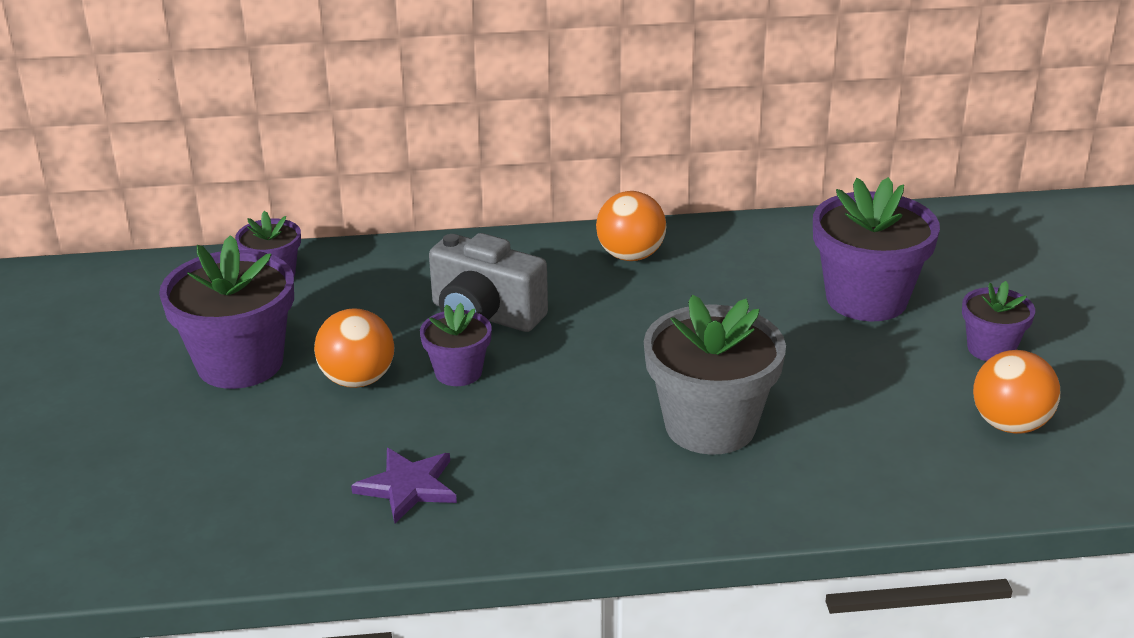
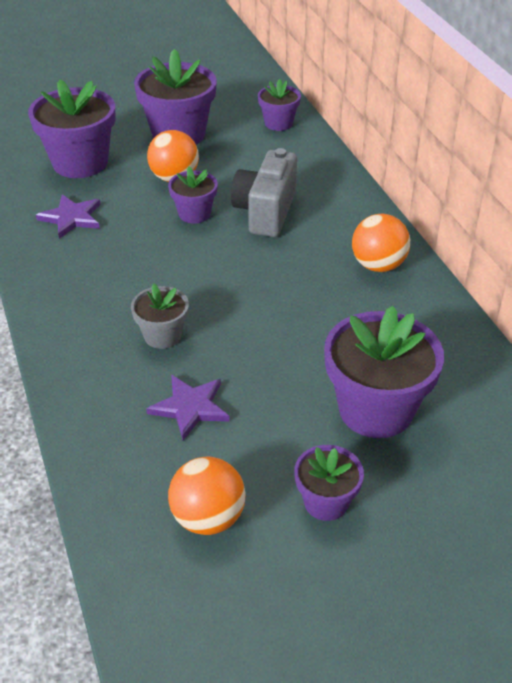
camera: 75 degrees right, 10 degrees up
grey flower pot [644,294,786,455] -> grey flower pot [131,283,189,349], size x0.54
none -> purple flower pot [28,79,115,178]
none -> purple star [146,375,230,440]

